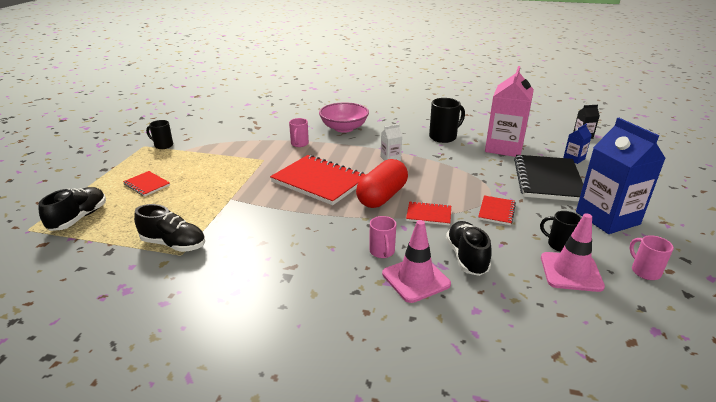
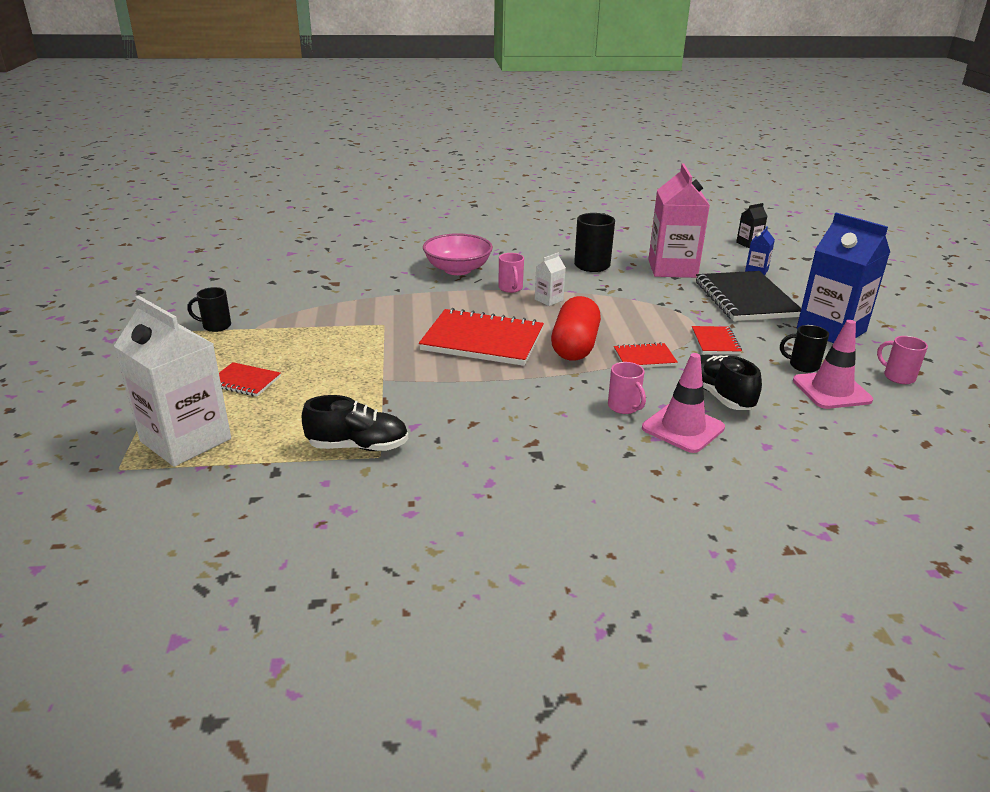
camera: 20 degrees left, 0 degrees up
black shoe [39,187,106,231] -> white carton [114,296,231,467]
pink mug [289,118,309,147] -> pink mug moved to [498,253,524,293]

